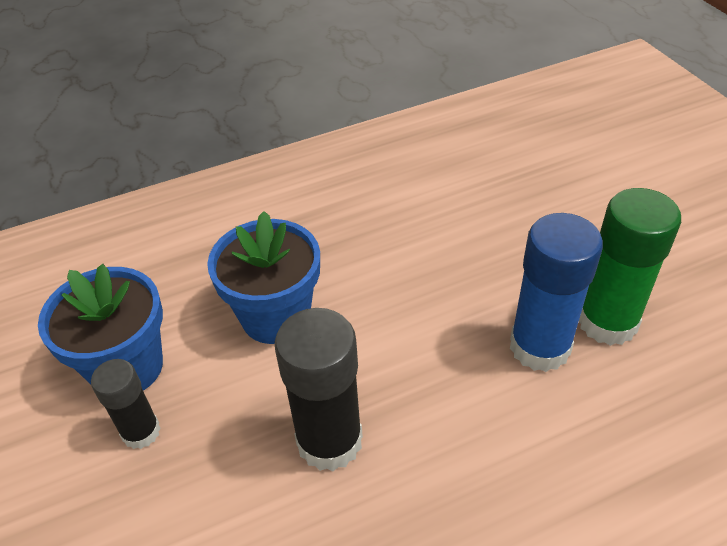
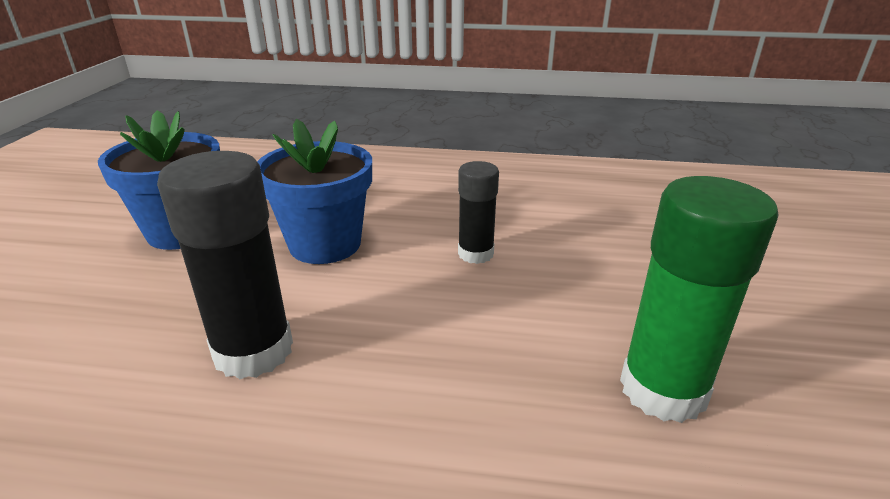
camera: 30 degrees right, 15 degrees down
black glue stick [91,359,161,449] -> black glue stick moved to [458,161,499,264]
blue glue stick [510,213,603,372] -> none

